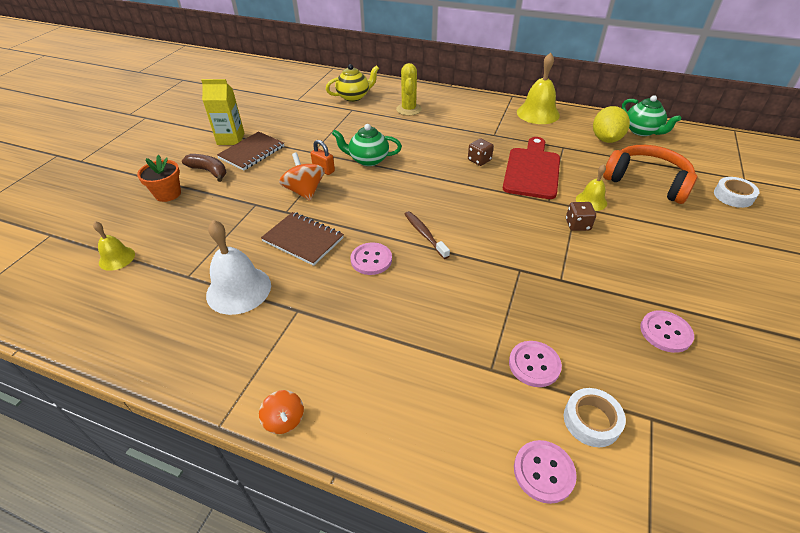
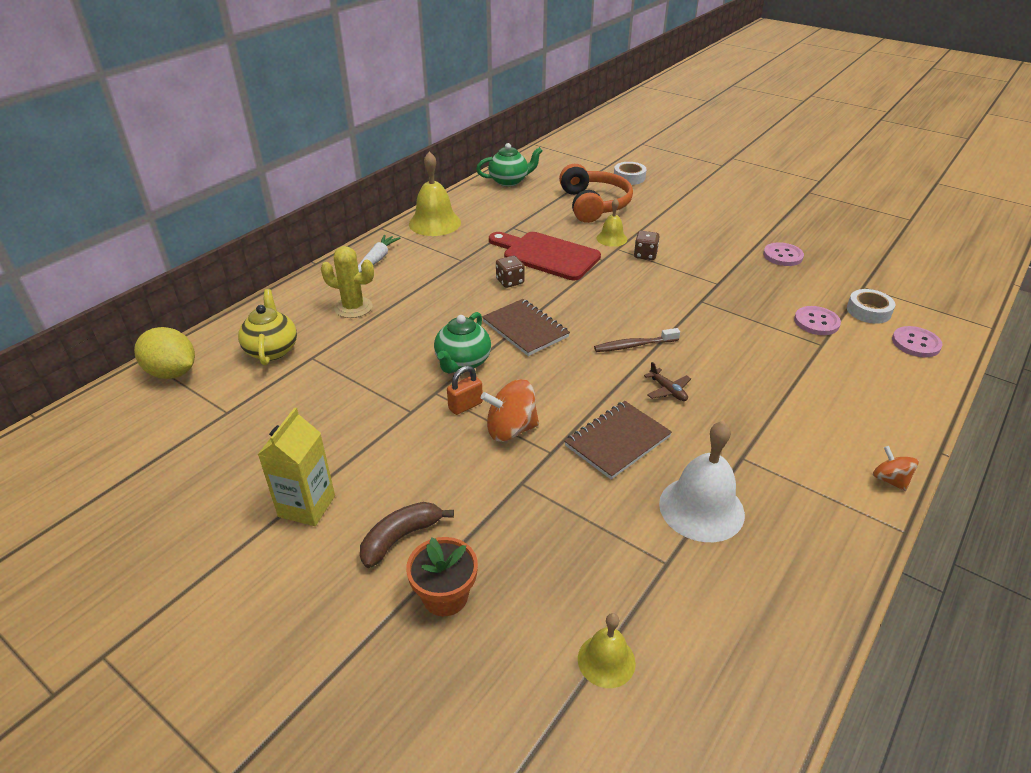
camera: 75 degrees left, 5 degrees down
brown notebook [217,131,284,171] -> brown notebook moved to [482,299,570,356]
orange spinning top [259,390,304,434] -> orange spinning top turned 105 degrees counterclockwise [873,446,919,491]
pink button [350,242,392,275] -> brown plane [644,362,691,401]
yellow lemon [593,106,630,143] -> yellow lemon moved to [134,327,195,379]
orange headphones [603,145,697,204] -> orange headphones turned 120 degrees clockwise [559,164,633,223]
none -> white carrot [358,235,400,273]

